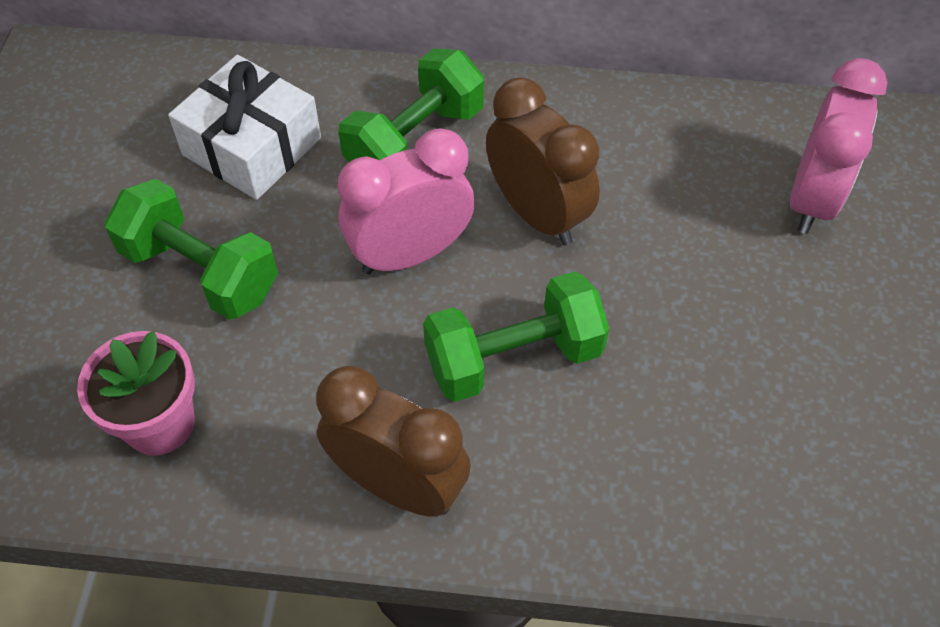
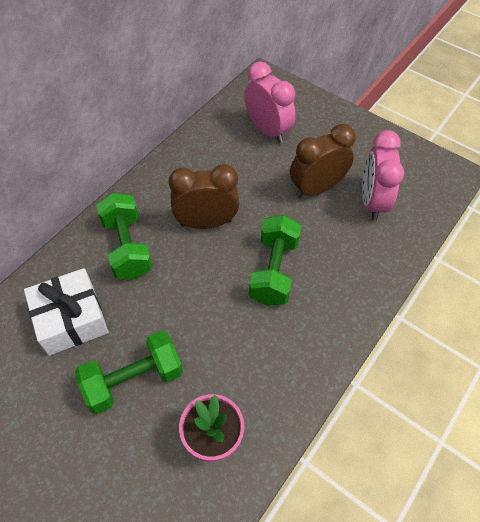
camera: 60 degrees left, 0 degrees up
brown clock [316,366,471,517] -> brown clock moved to [290,124,356,198]
pink clock [338,128,475,275] -> pink clock moved to [362,130,404,221]

